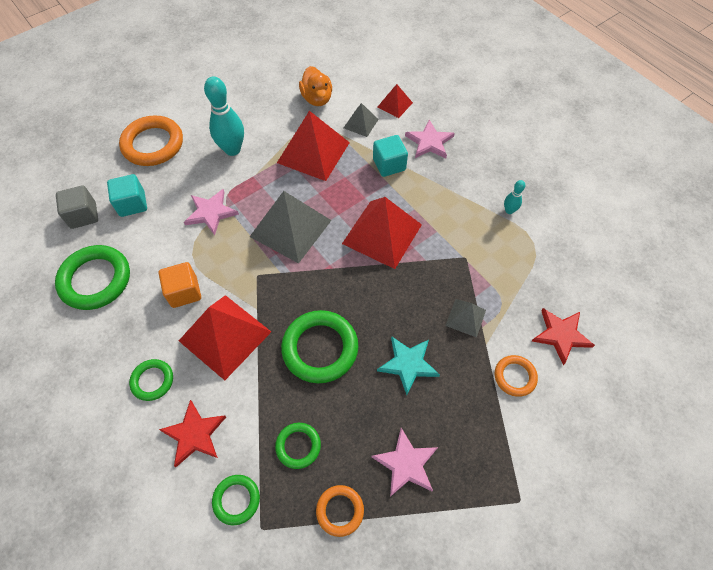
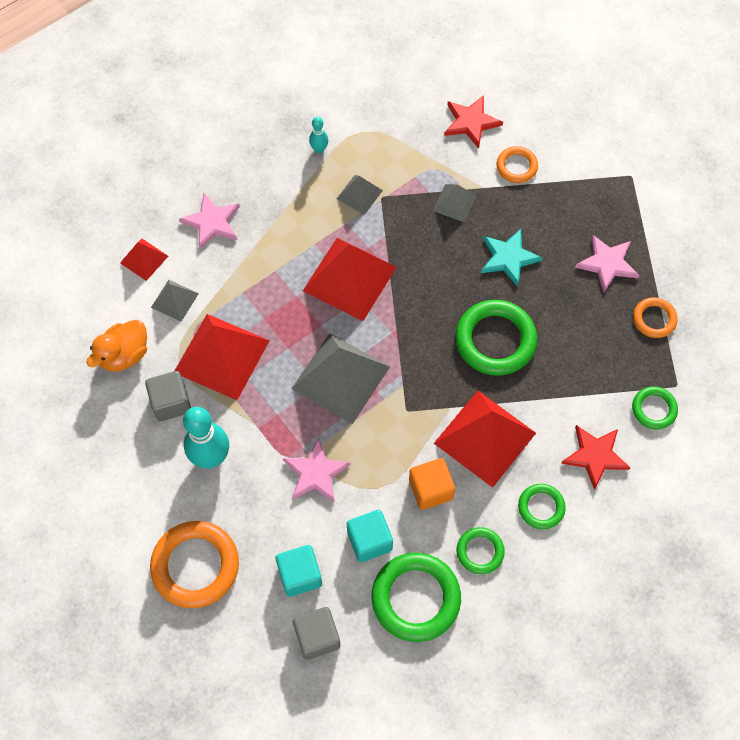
camera: 90 degrees left, 5 degrees up
green ring [275,423,321,469] -> green ring moved to [457,527,505,574]
orange duck [299,66,332,106] -> orange duck turned 150 degrees clockwise [86,320,147,372]
turquoise cube [373,135,408,177] -> turquoise cube moved to [347,510,393,562]
none -> grey cube [145,371,191,421]
none -> grey pyramid [337,175,383,215]

